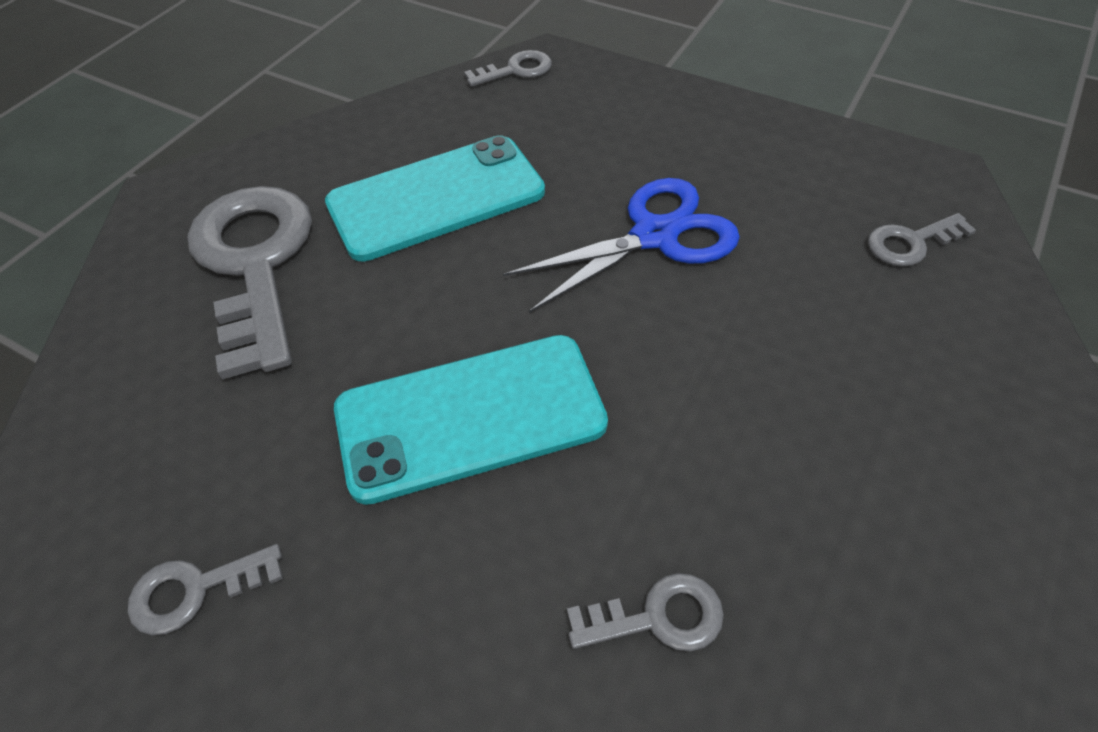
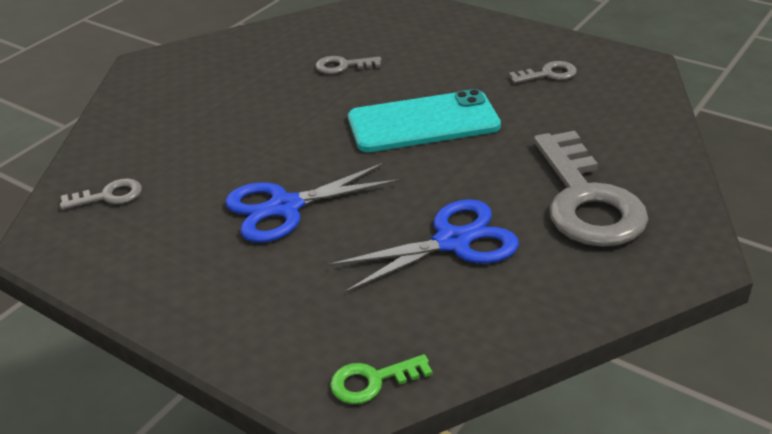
camera: 175 degrees left, 15 degrees down
turquoise phone [325,135,545,262] -> blue scissors [328,199,519,293]
grey key [464,50,552,87] -> green key [330,354,433,404]

